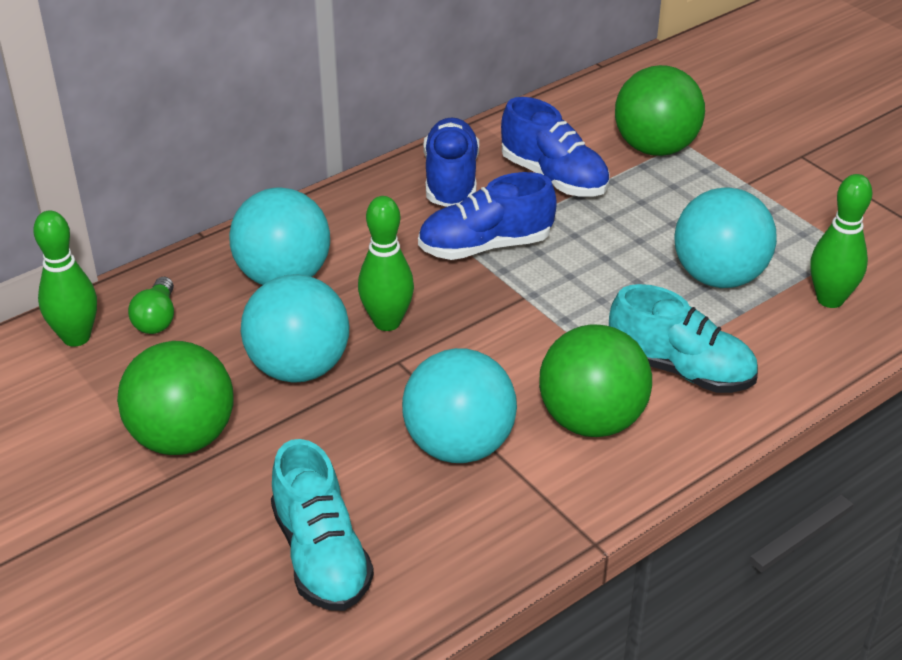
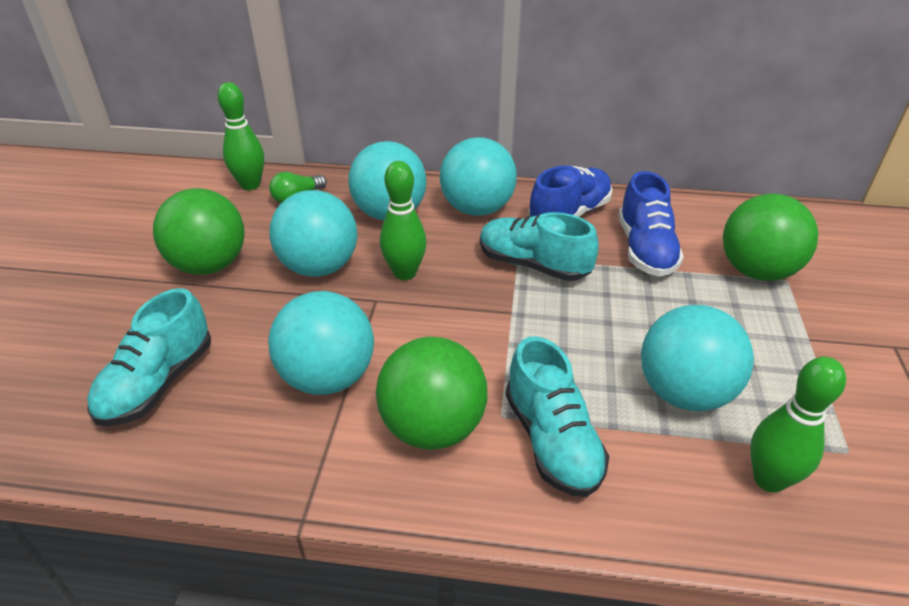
camera: 45 degrees right, 0 degrees up
blue shoe [418,172,557,260] -> turquoise shoe [480,212,599,281]
none -> turquoise ball [440,137,517,216]

